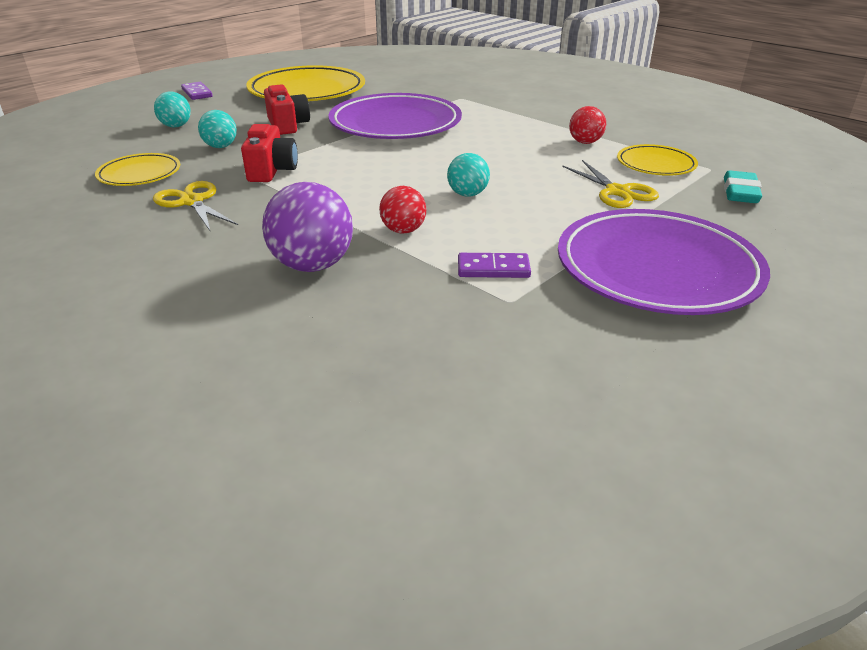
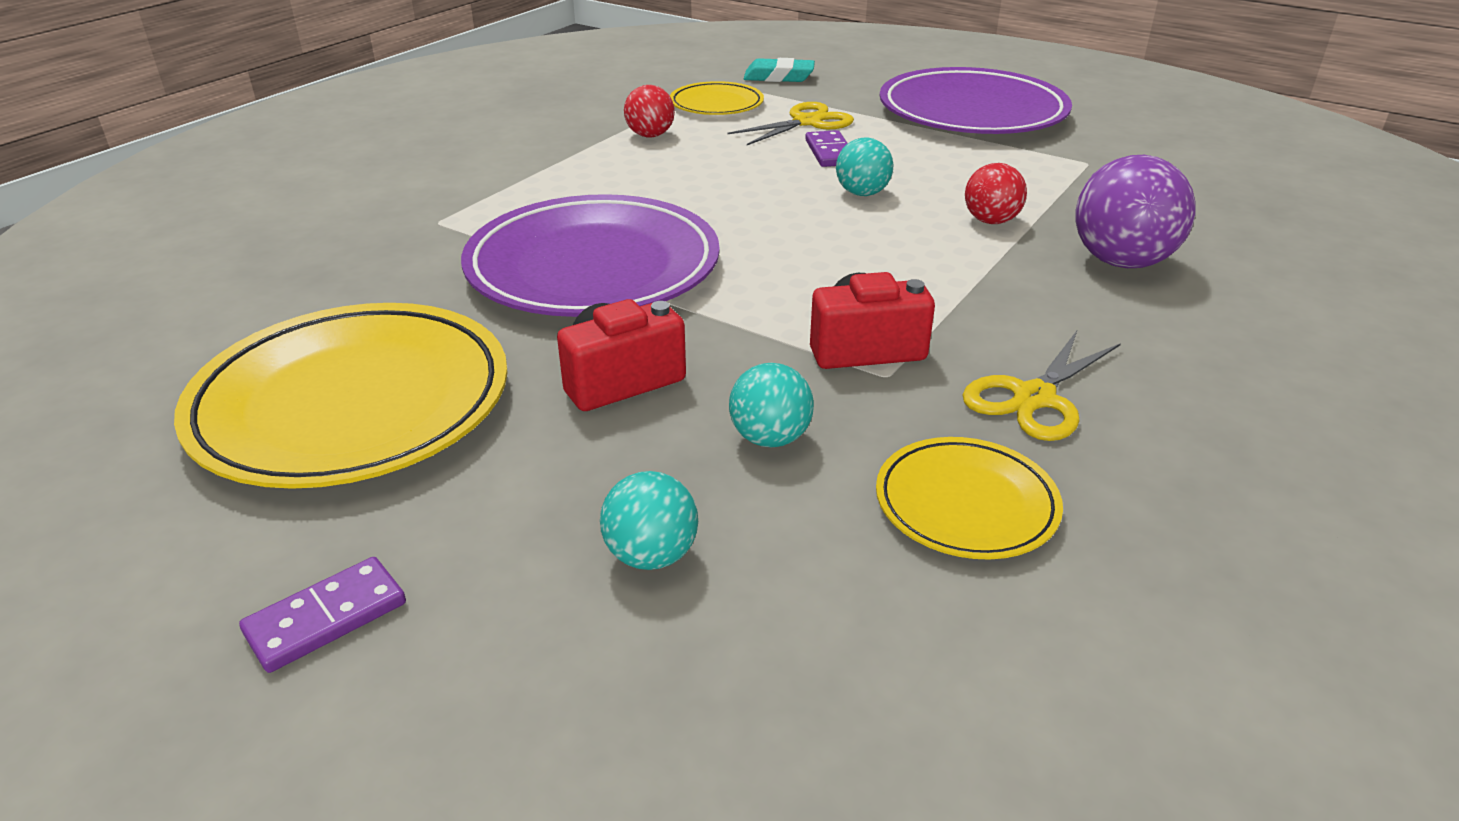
camera: 100 degrees left, 0 degrees up
purple domino [458,253,531,278] -> purple domino moved to [805,130,848,167]

